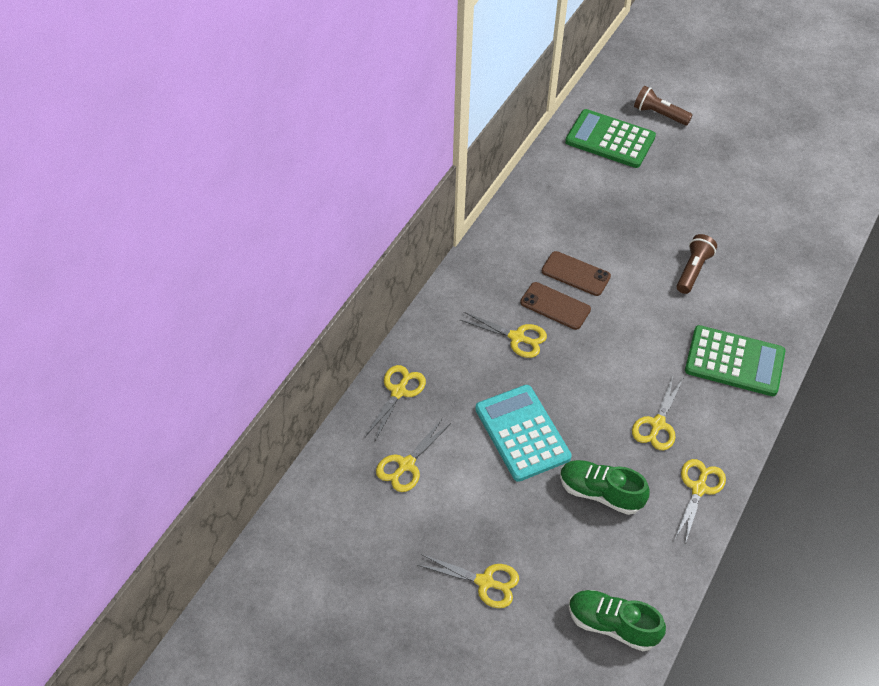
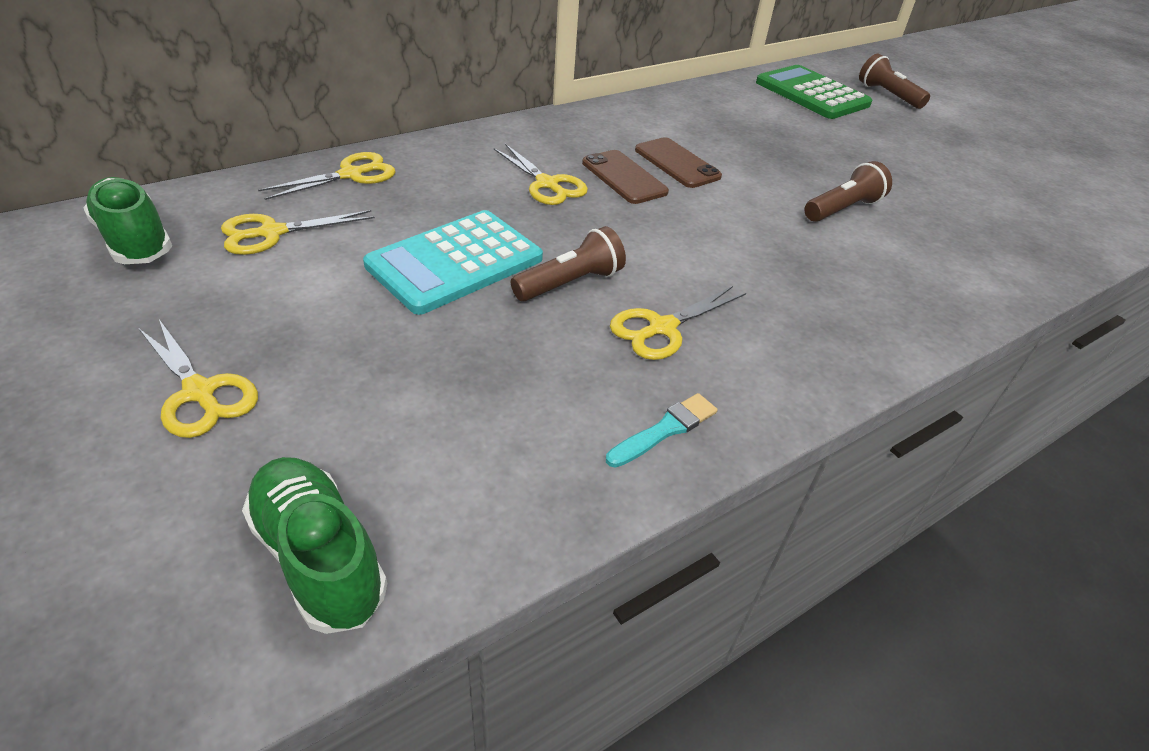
camera: 25 degrees right, 10 degrees down
turquoise calculator [475,385,572,482] -> turquoise calculator turned 135 degrees counterclockwise [363,210,543,315]
green shoe [560,460,650,515] -> green shoe moved to [83,177,172,264]
yellow scissors [675,459,726,544] -> turquoise brush [606,393,718,468]
green calculator [685,325,785,396] -> none
none -> brown flashlight [511,226,626,301]

